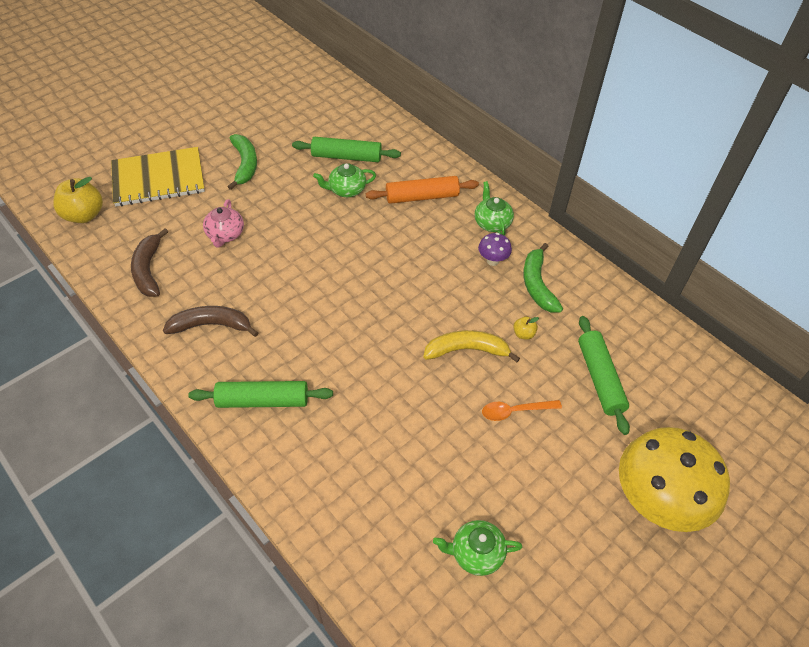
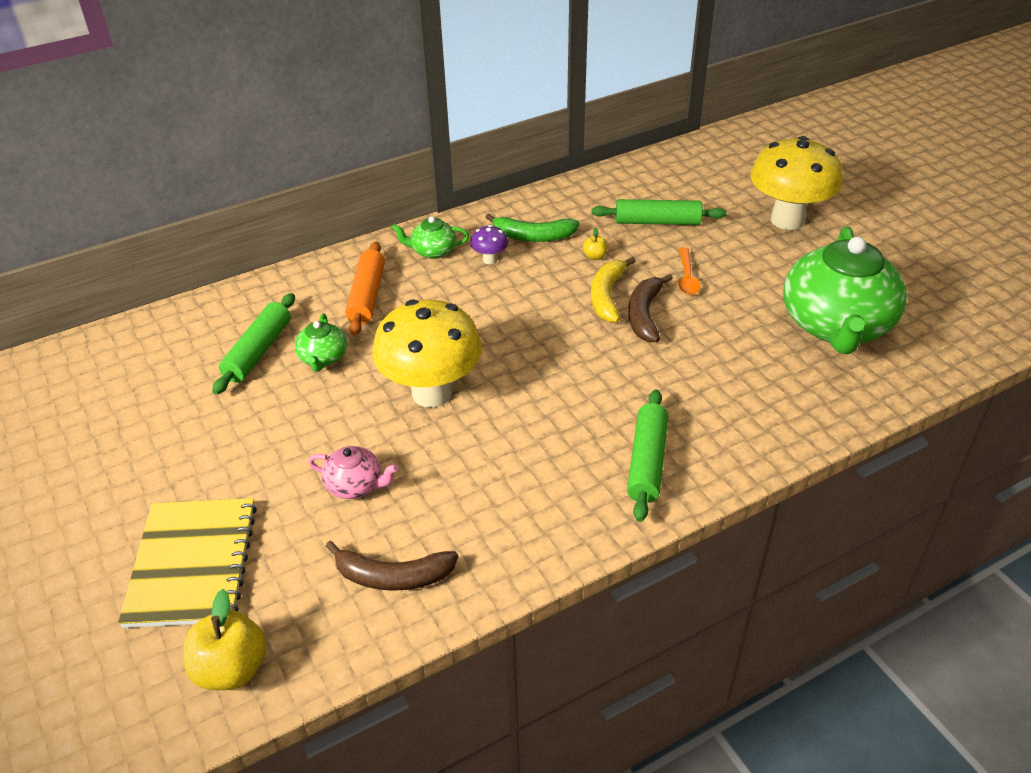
camera: 75 degrees left, 10 degrees down
brown banana [163,306,258,337] -> brown banana moved to [628,274,673,342]
green banana [228,134,257,190] -> none
green teapot [433,520,522,576] -> green teapot [783,226,907,354], size x2.30
none -> yellow mushroom [372,299,482,408]

